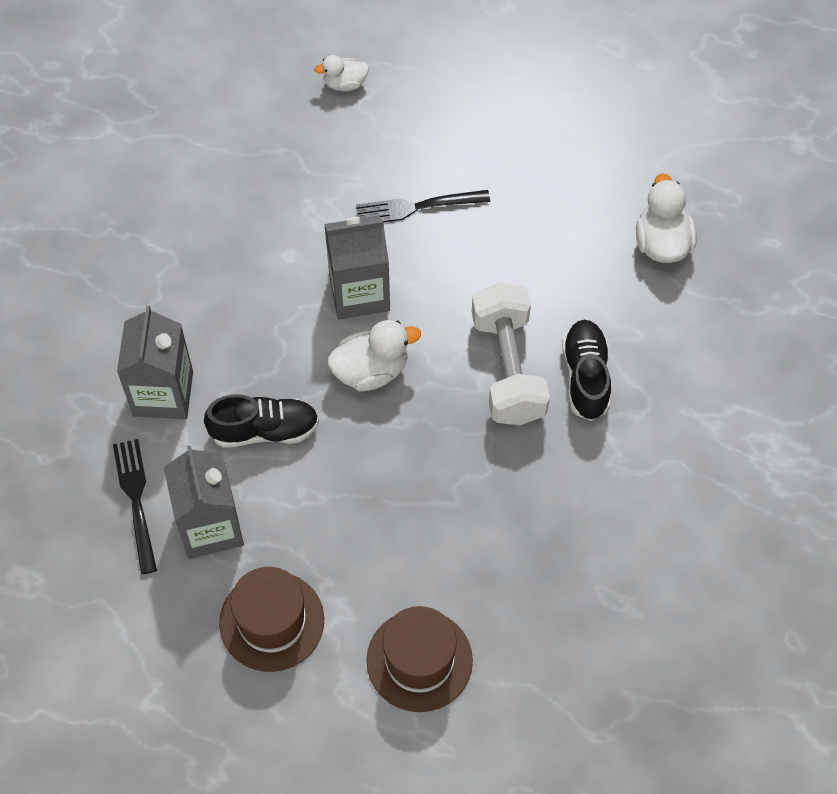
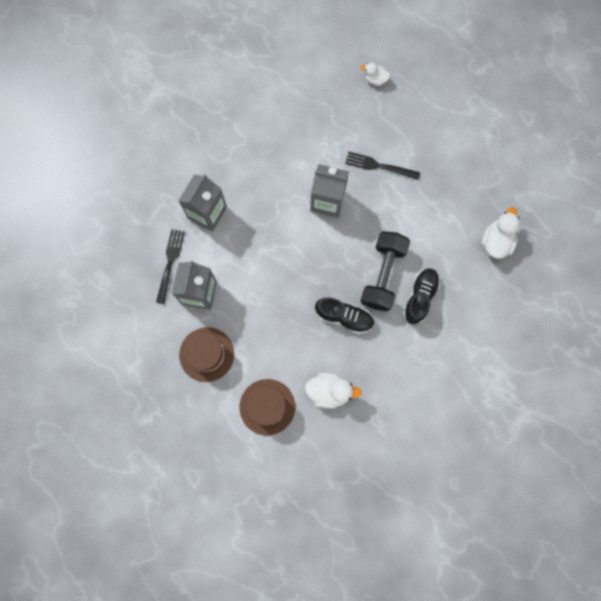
camera: 25 degrees right, 15 degrees up
black shoe [204,394,319,448] -> black shoe moved to [315,298,374,334]
white duck [327,320,421,391] -> white duck moved to [305,373,361,409]
white dumbbell [472,282,550,425] -> black dumbbell [361,231,410,312]

